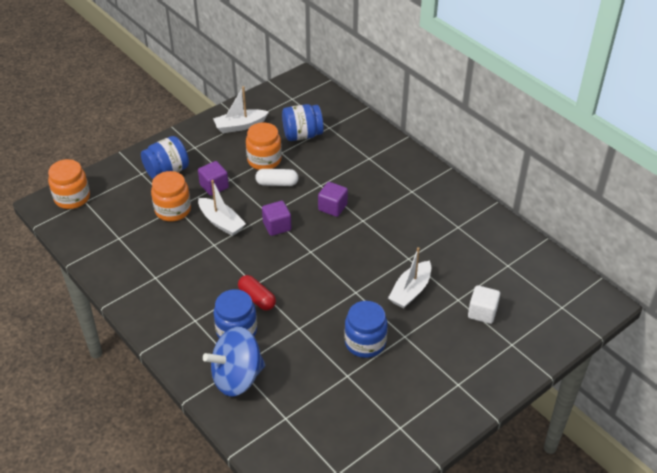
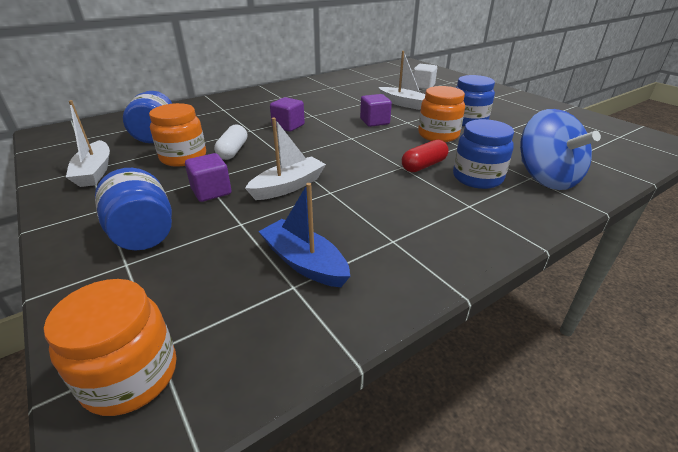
camera: 85 degrees left, 10 degrees down
orange jar [151,171,191,221] -> orange jar moved to [418,86,465,142]
purple cube [262,201,291,236] -> purple cube moved to [360,94,392,127]
none -> blue boat [258,183,350,287]

